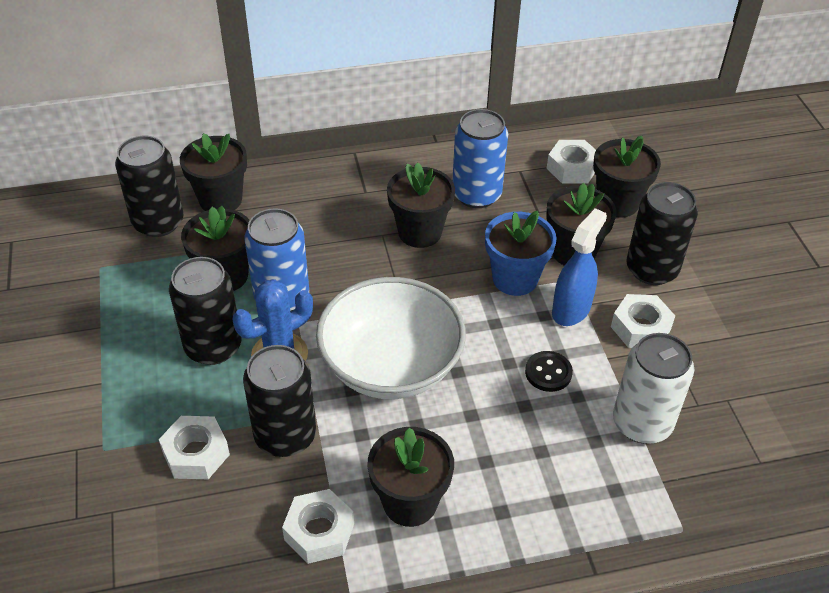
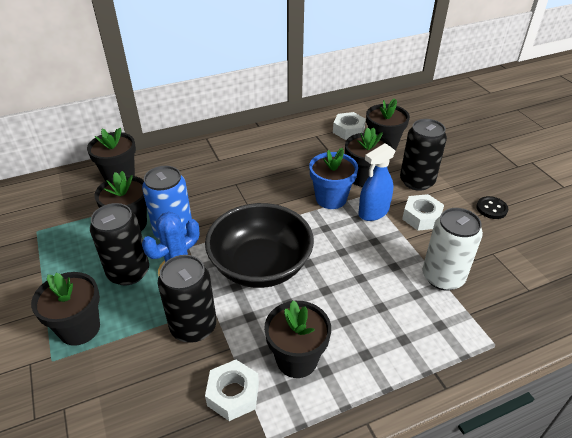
camera: 10 degrees left, 5 degrees down
black can [115,136,184,237] -> none
white nut [159,416,230,479] -> none
white bowl [316,277,466,399] -> black bowl [205,203,314,288]
black flower pot [387,162,455,248] -> black flower pot moved to [31,272,100,346]
blue can [452,109,508,208] -> none
black button [525,351,573,392] -> black button moved to [476,196,508,219]
blue spray bottle [552,208,607,326] -> blue spray bottle turned 150 degrees counterclockwise [358,143,395,221]

